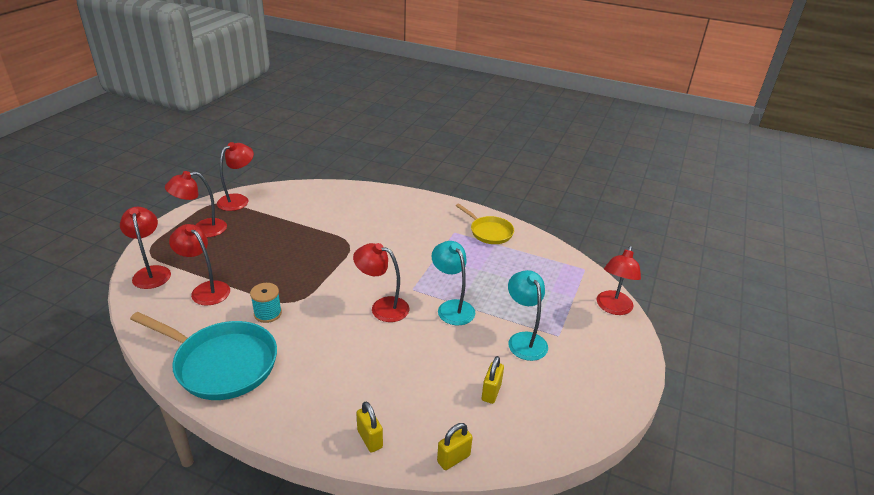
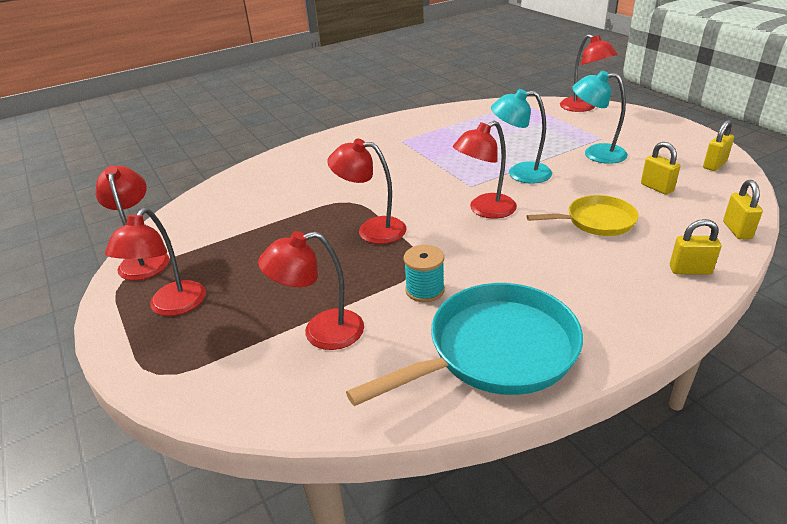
camera: 50 degrees left, 0 degrees up
red lamp [120,207,171,289] -> red lamp moved to [328,139,407,244]
yellow pan [456,204,514,244] -> yellow pan moved to [526,195,639,236]
none -> yellow padlock [703,120,734,171]

